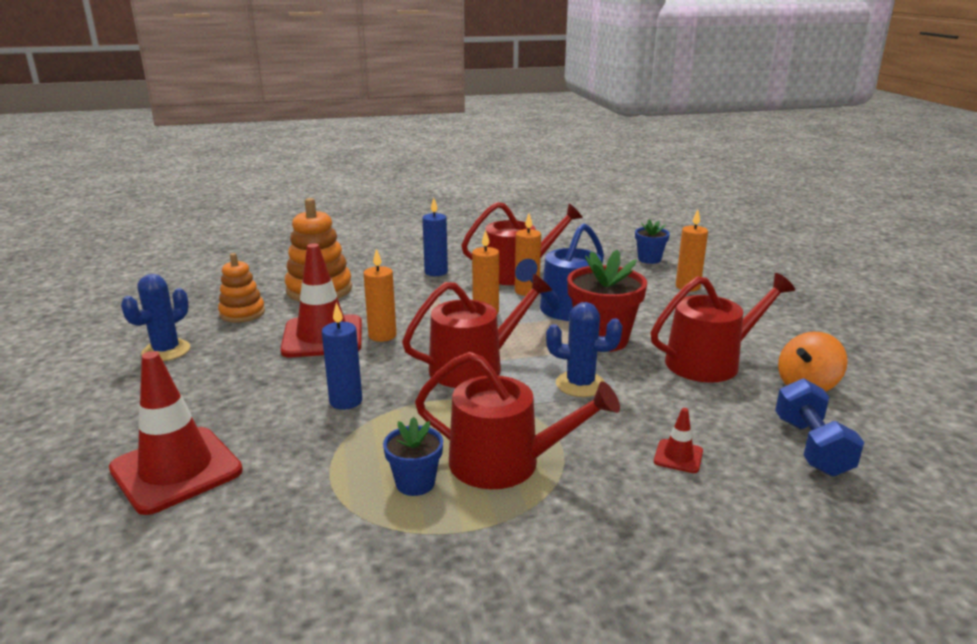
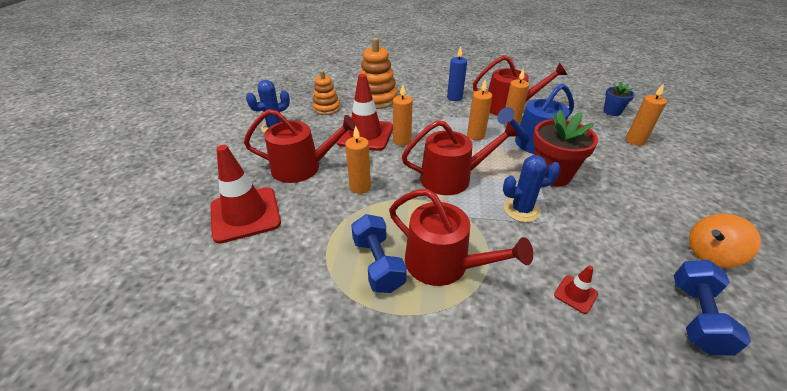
camera: 20 degrees right, 15 degrees up
blue candle [322,303,362,410] -> orange candle [345,126,371,194]
blue flower pot [383,417,443,496] -> blue dumbbell [351,214,407,293]
blue cactus [546,302,622,397] -> blue cactus turned 45 degrees counterclockwise [503,155,561,222]
red watering can [651,273,795,383] -> red watering can moved to [244,109,358,183]

